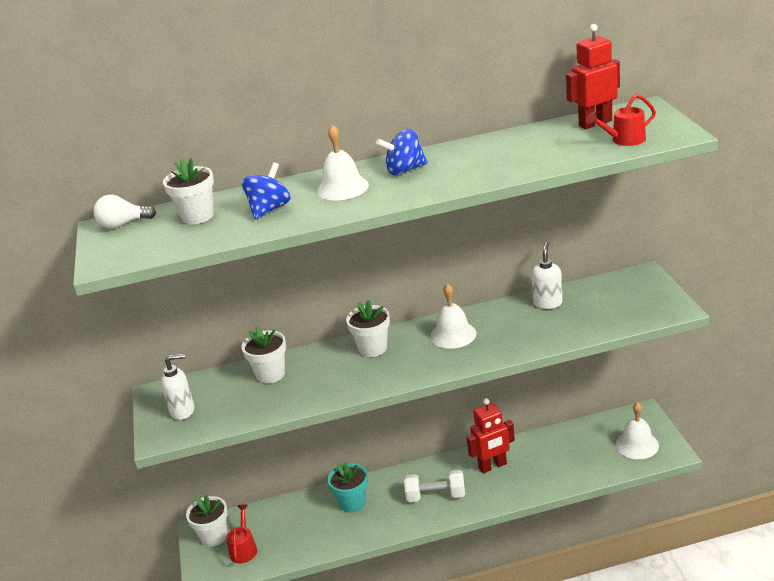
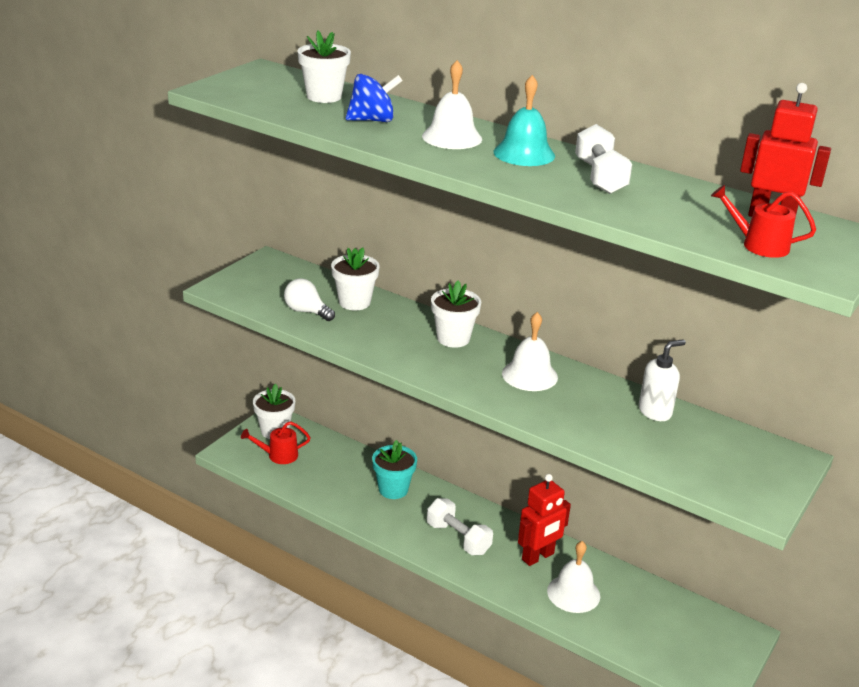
camera: 40 degrees right, 0 degrees up
white light bulb [93,195,156,228] -> white light bulb moved to [284,278,335,321]
white soap dispenser [160,353,194,420] -> none
red watering can [226,505,257,563] -> red watering can turned 150 degrees counterclockwise [241,421,311,464]
blue spinning top [376,129,428,175] -> turquoise bell [494,75,555,166]
red robot [467,398,515,473] -> red robot turned 60 degrees counterclockwise [518,474,571,566]
white bell [616,402,659,459] -> white bell moved to [547,541,600,613]
none -> white dumbbell [575,124,632,194]

